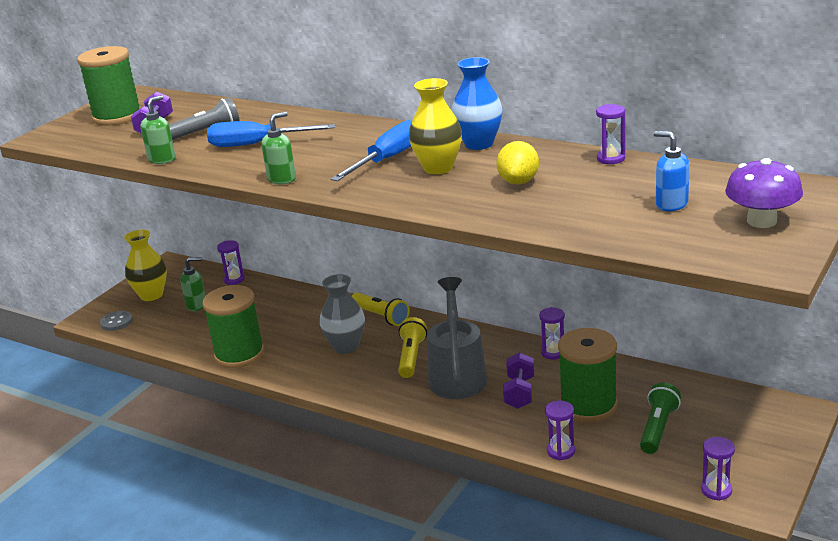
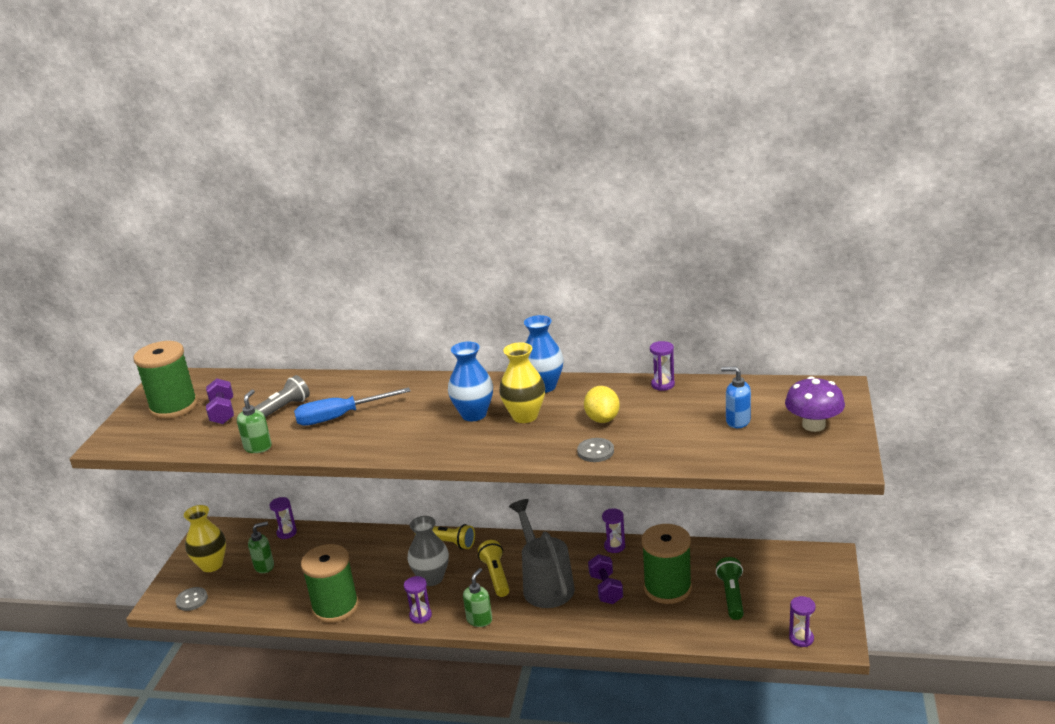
camera: 20 degrees left, 0 degrees up
green soap dispenser [262,111,296,184] -> green soap dispenser moved to [463,568,492,627]
blue screwdriver [331,120,412,181] -> blue vase [448,342,493,421]
purple hourglass [545,401,575,460] -> purple hourglass moved to [404,576,432,624]
none -> grey button [577,438,614,462]

